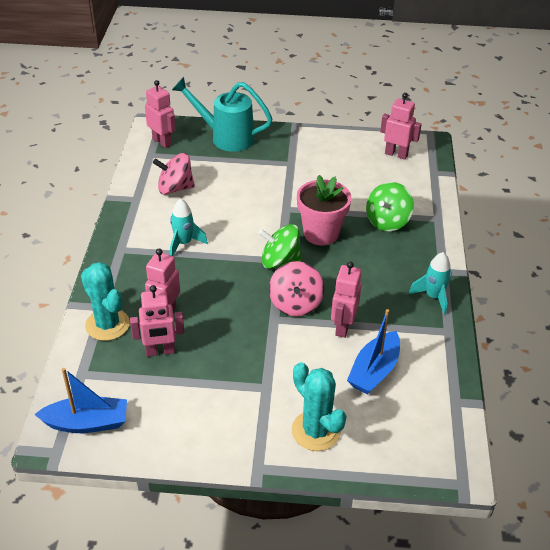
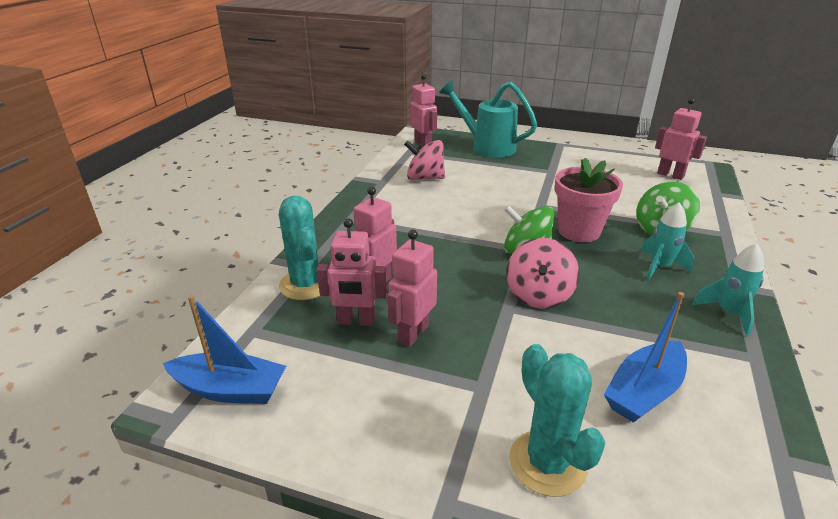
camera: 15 degrees right, 10 degrees down
turquoise rocket [170,199,208,256] -> turquoise rocket moved to [640,202,694,281]
pink robot [331,262,362,338] -> pink robot moved to [387,230,437,347]

